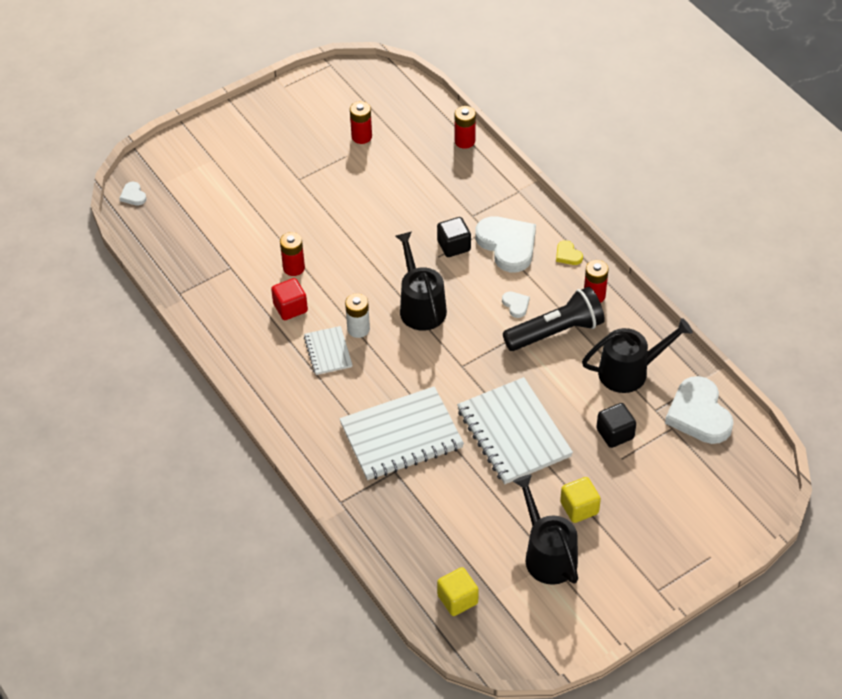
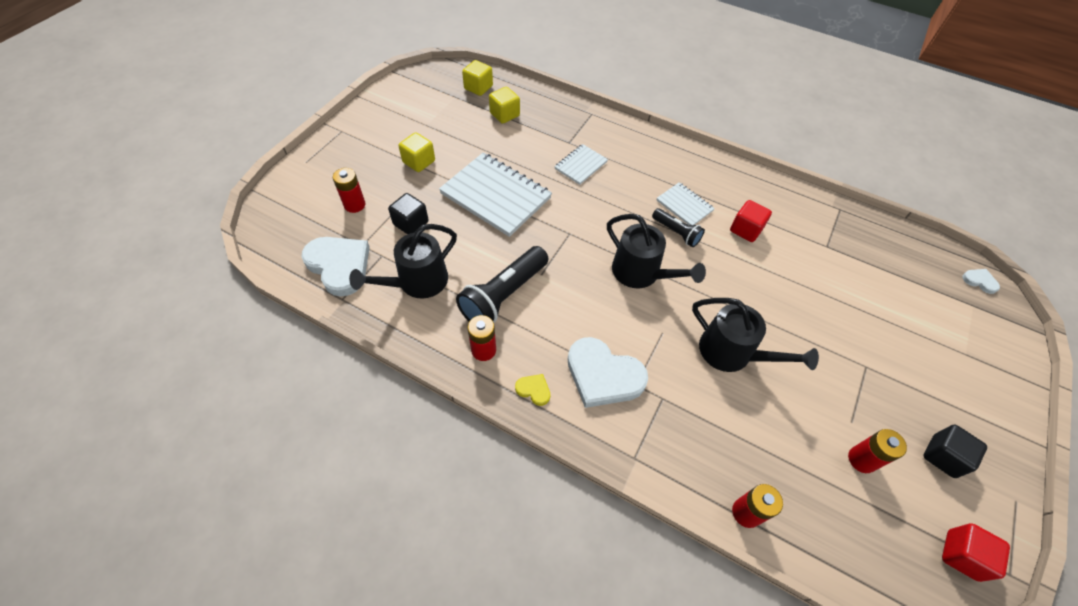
camera: 150 degrees right, 5 degrees up
red battery [280,232,305,276] -> red battery moved to [333,168,365,213]
white notebook [339,386,464,480] -> white notebook [554,144,608,185], size x0.52
white battery [345,293,370,338] -> black flashlight [652,208,705,247]
black cube [437,217,471,257] -> black cube moved to [923,425,987,478]
white heart [502,291,530,318] -> none
black watering can [513,474,578,585] -> black watering can moved to [692,298,819,372]
none -> yellow cube [489,87,520,124]
none -> red cube [942,523,1010,582]

